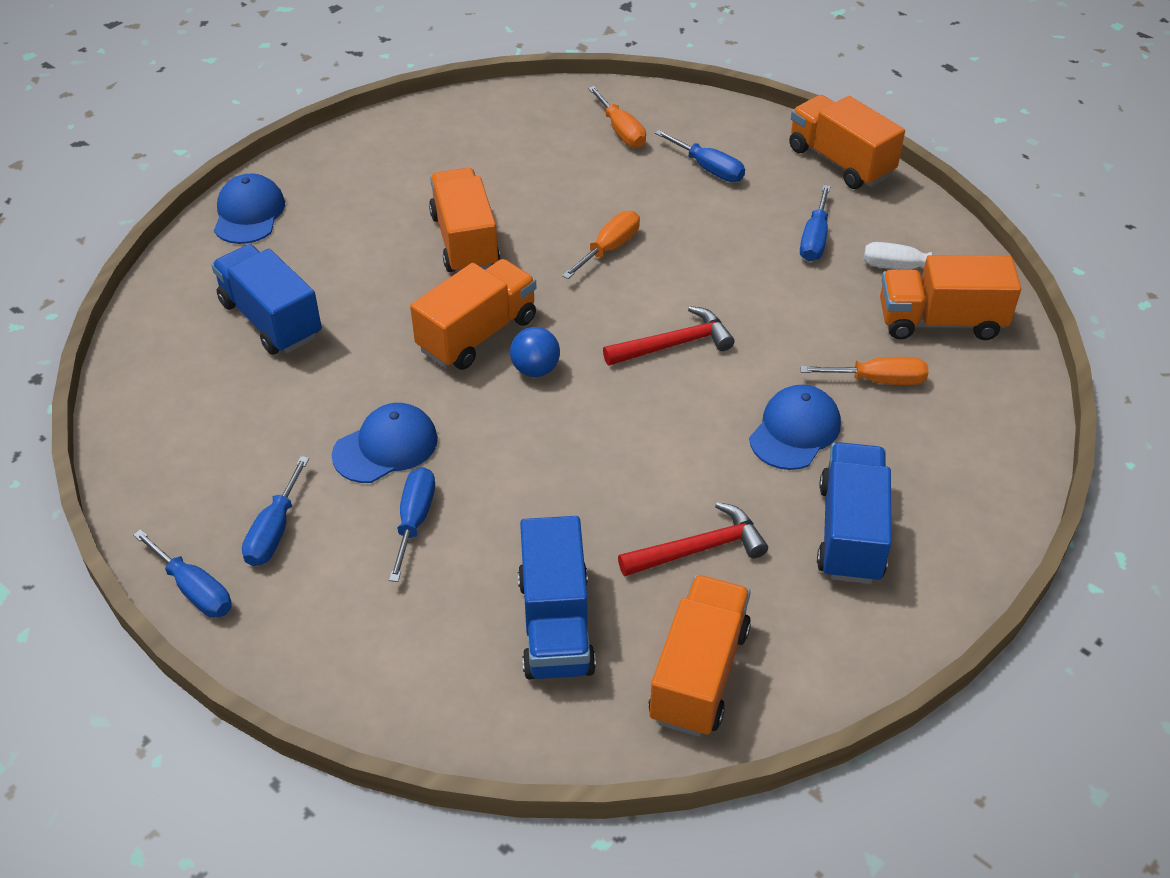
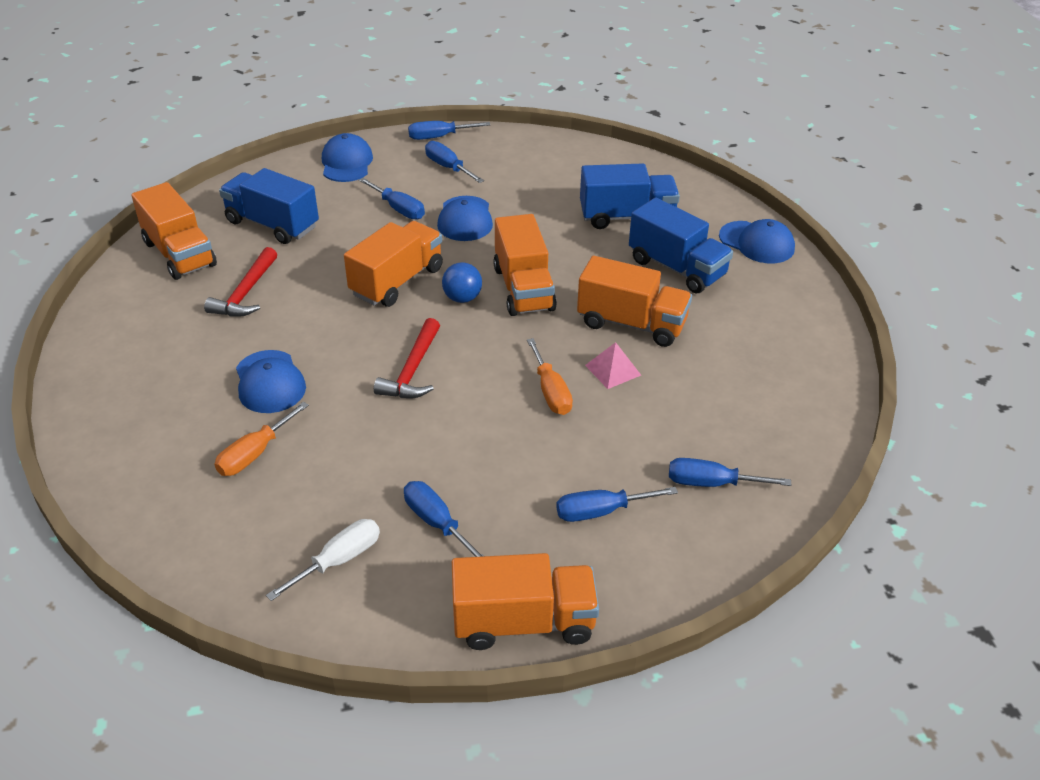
camera: 125 degrees right, 5 degrees down
orange screwdriver [588,86,646,148] -> blue screwdriver [669,458,791,487]
blue truck [817,442,892,584] -> blue truck moved to [629,197,733,293]
orange truck [880,255,1021,340] -> orange truck moved to [344,221,443,307]
none -> blue cap [322,133,373,182]
none -> pink pyramid [585,342,641,389]

